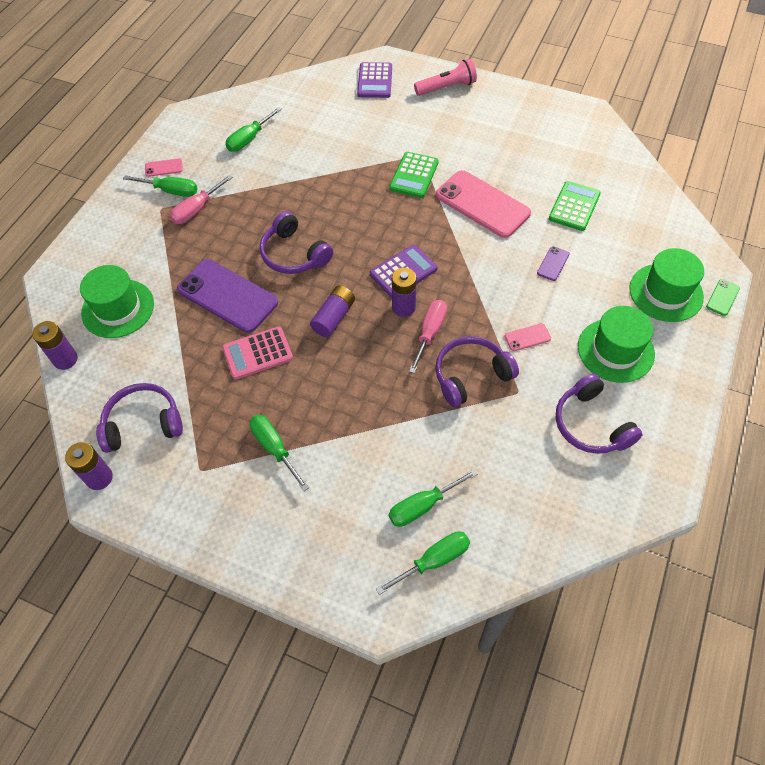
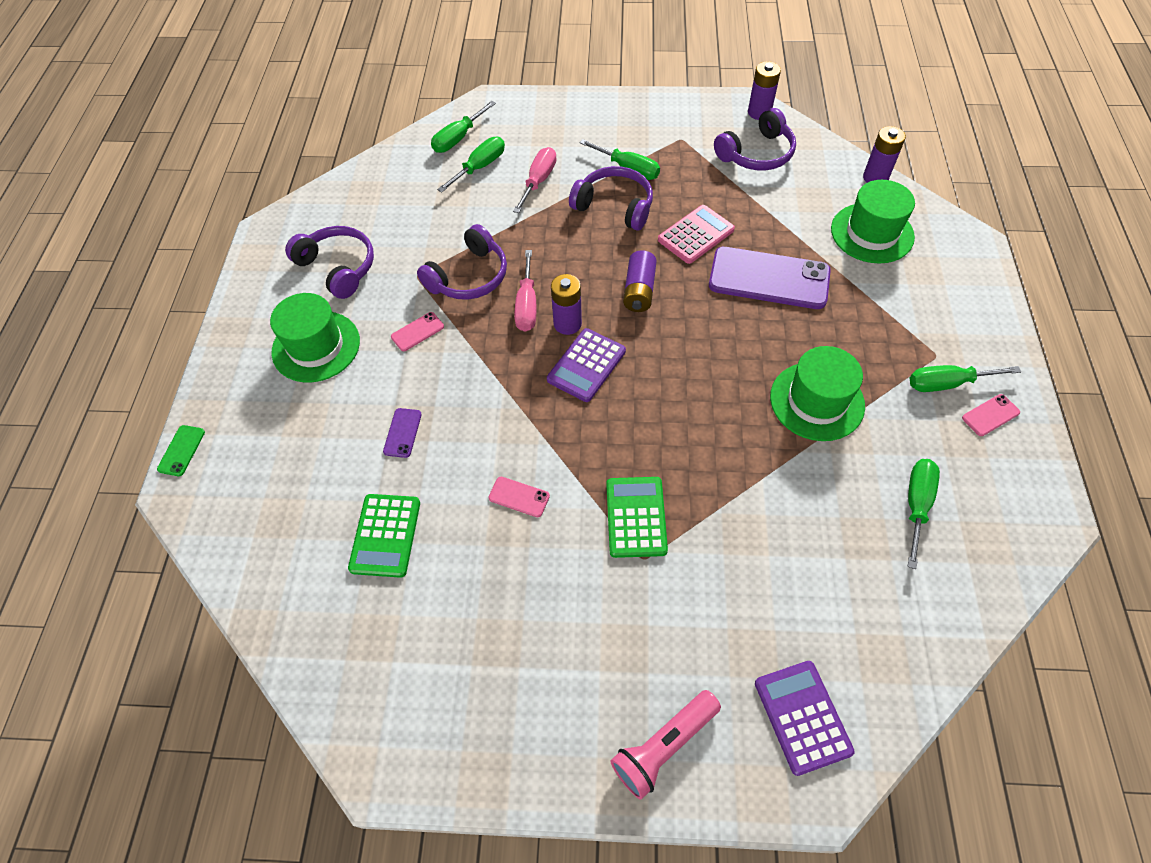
camera: 160 degrees right, 0 degrees up
pink screwdriver [170,175,233,224] -> pink screwdriver moved to [513,147,557,213]
purple headphones [260,211,333,274] -> purple headphones moved to [569,166,653,231]
pink phone [436,170,531,238] -> pink phone [489,477,550,517], size x0.42
green hat [629,248,704,322] -> green hat moved to [770,346,865,441]

